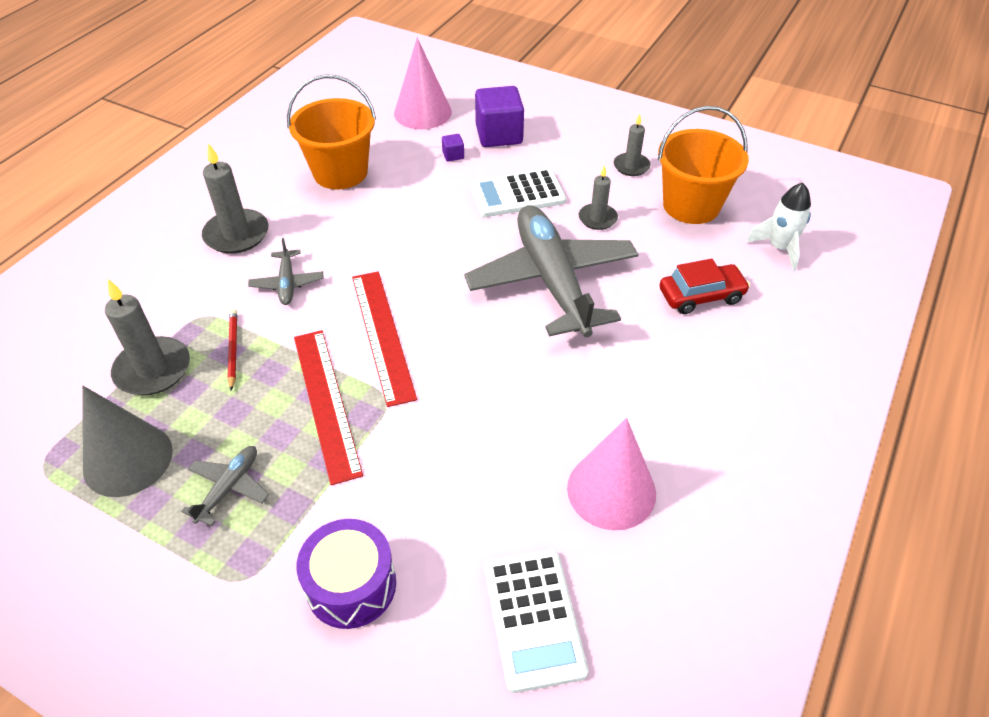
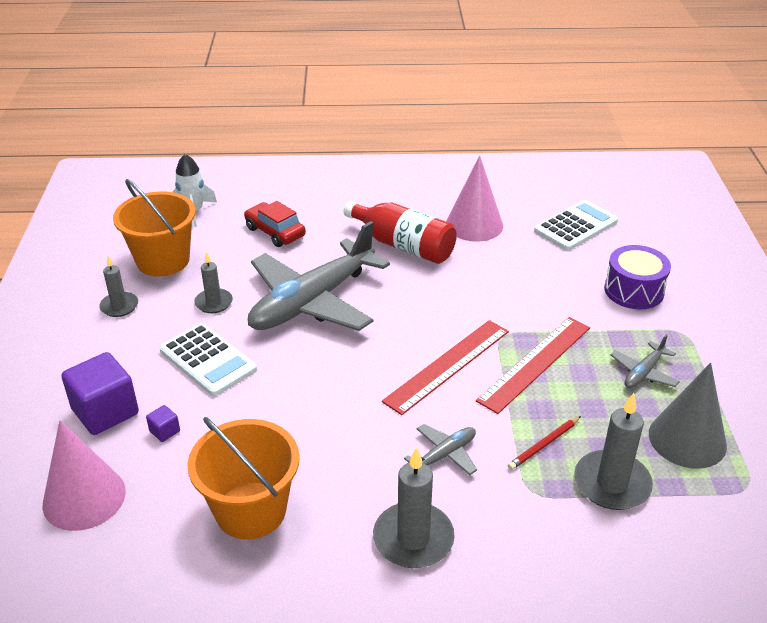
camera: 120 degrees left, 10 degrees down
grey plane [181,446,269,526] -> grey plane turned 45 degrees counterclockwise [610,334,680,388]
none -> red bottle [344,201,457,264]

